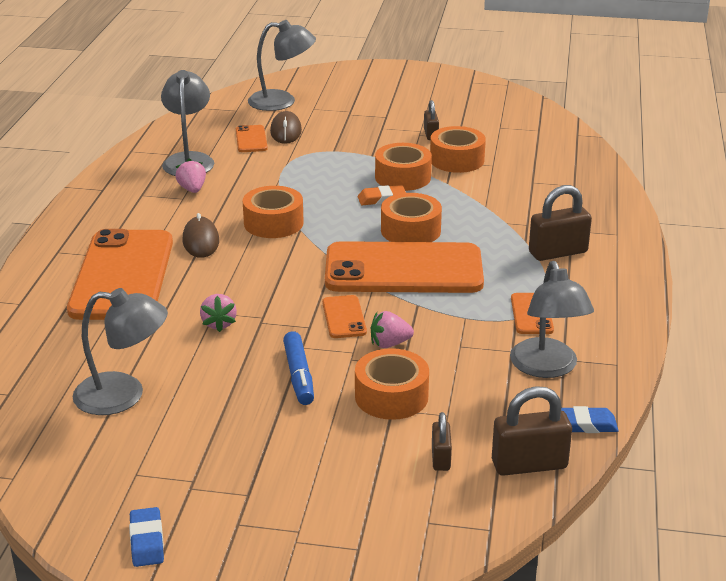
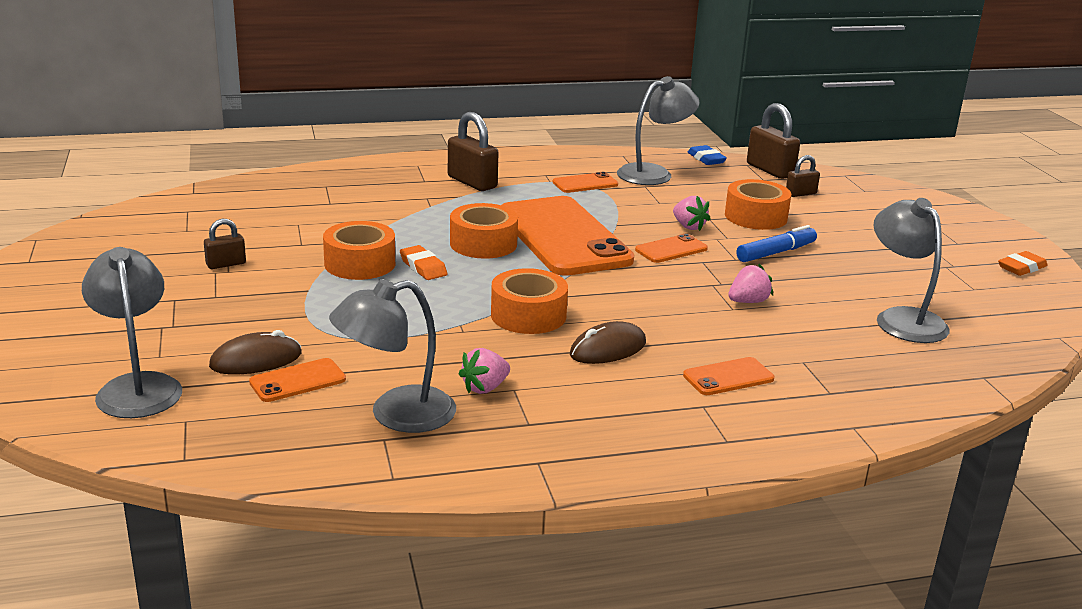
camera: 115 degrees left, 5 degrees down
orange phone [67,229,173,320] -> orange phone [683,357,774,395], size x0.42
blue eraser [129,507,164,567] -> orange eraser [998,251,1048,276]
orange tape [430,126,486,173] -> none

